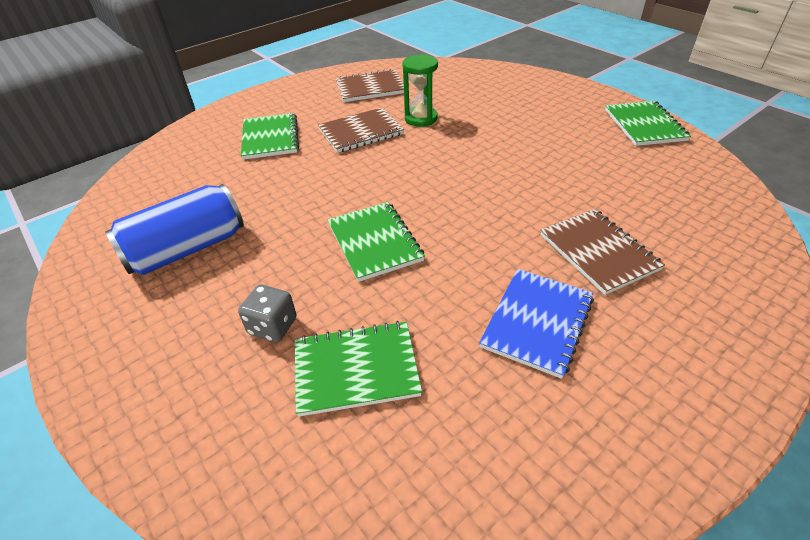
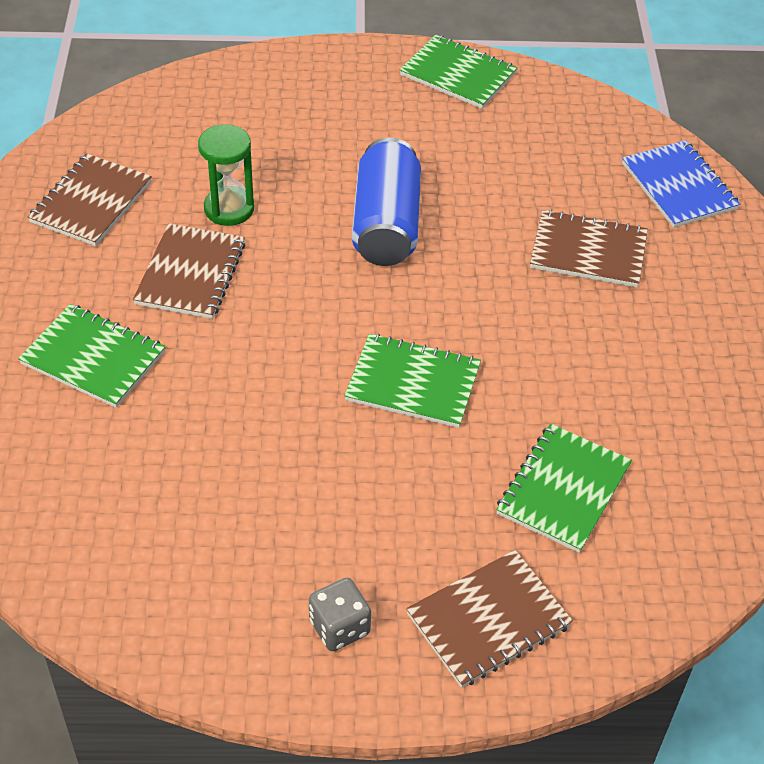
camera: 55 degrees left, 5 degrees up
blue can [105,184,244,275] -> blue can moved to [352,138,421,266]
grey dice [238,285,296,342] -> grey dice moved to [309,578,371,651]
blue notebook [479,269,594,379] -> blue notebook moved to [622,140,740,228]
none -> brown notebook [406,550,573,688]

